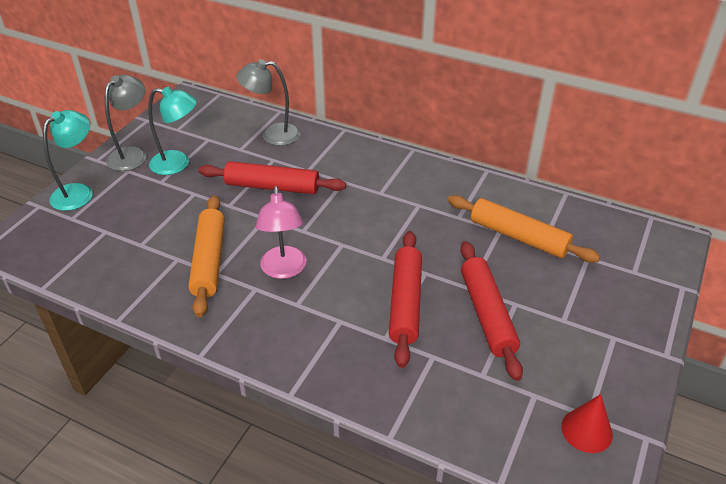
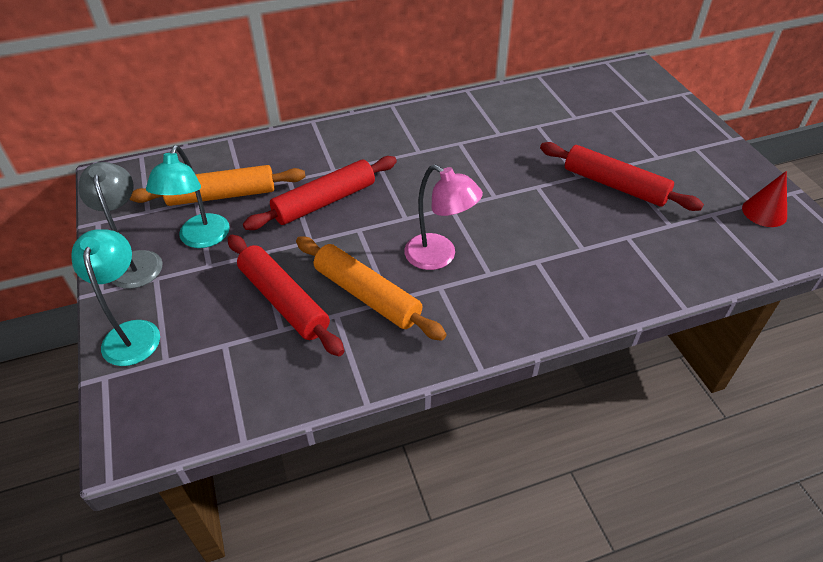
camera: 45 degrees left, 5 degrees up
turquoise lamp [148,87,197,175] -> turquoise lamp turned 135 degrees clockwise [146,145,230,248]
grey lamp [237,59,300,146] -> none
red rolling pin [389,231,422,368] -> red rolling pin moved to [228,235,344,356]
orange rolling pin [448,195,600,263] -> orange rolling pin moved to [130,165,306,206]

